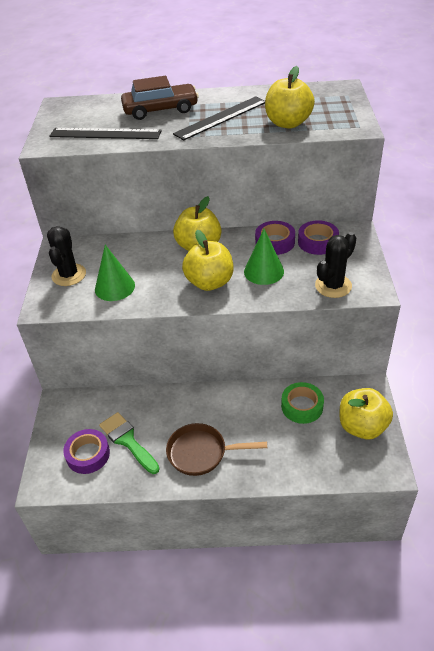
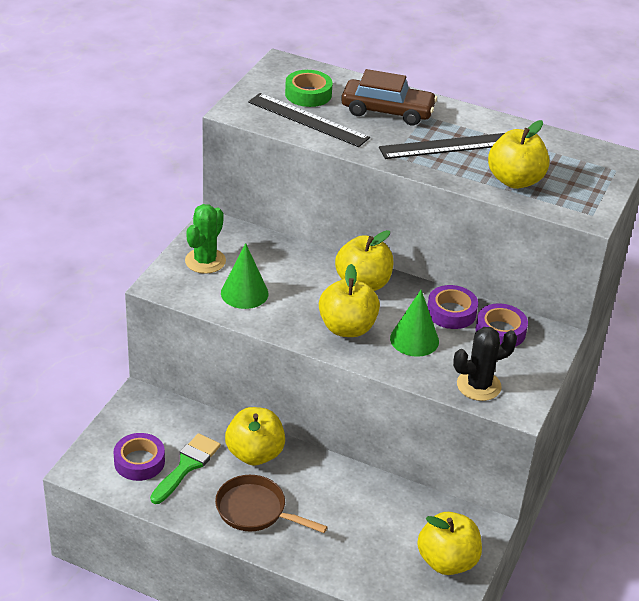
camera: 20 degrees right, 5 degrees down
black cactus [47,226,86,286] -> green cactus [185,204,226,274]
green brush [99,412,160,474] -> green brush turned 45 degrees clockwise [150,433,221,504]
green tape [281,382,324,424] -> green tape moved to [285,70,333,107]
none -> yellow apple [225,407,285,466]

